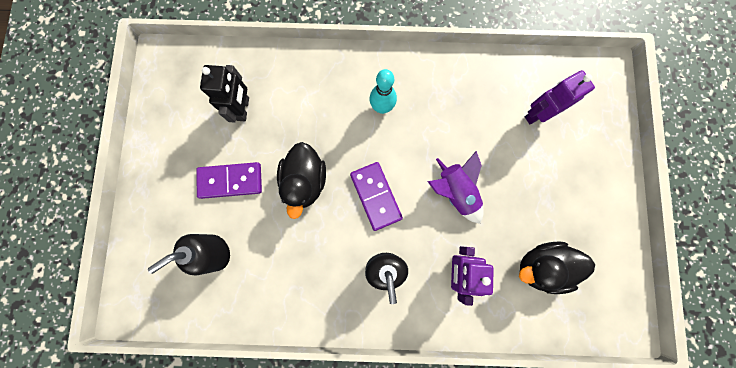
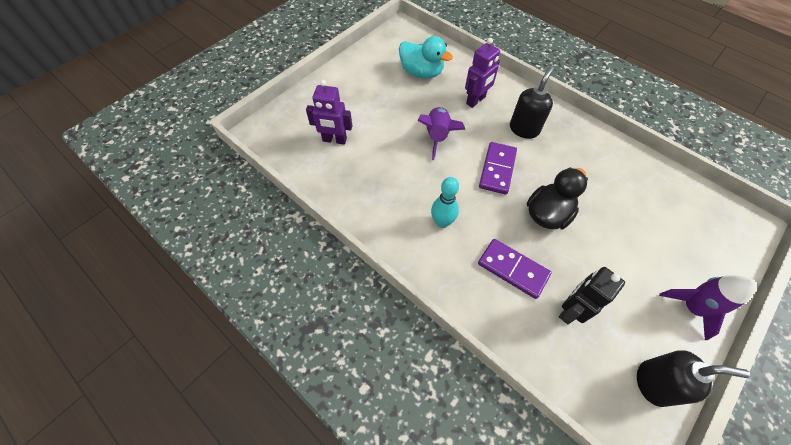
camera: 140 degrees left, 20 degrees down
black soap dispenser [148,234,230,276] -> black soap dispenser moved to [637,350,750,407]
purple domino [196,162,262,199] -> purple domino moved to [478,239,552,299]
black duck [519,241,595,294] -> turquoise duck [399,36,453,79]
none -> purple rocket [659,275,755,340]

